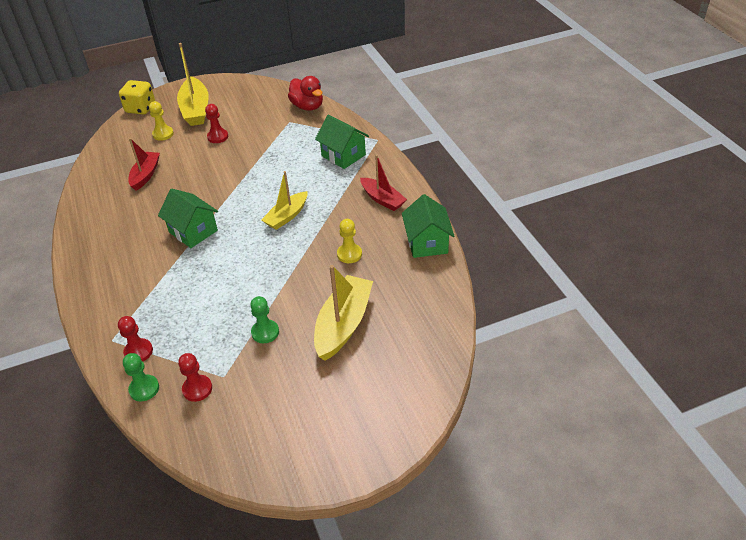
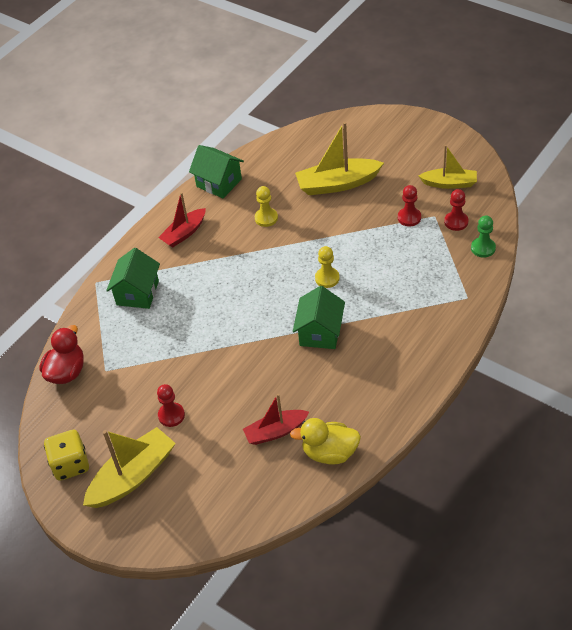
camera: 120 degrees left, 5 degrees up
red pawn [118,316,153,361] -> red pawn moved to [398,185,421,226]
yellow dice [119,80,155,115] -> yellow dice moved to [44,430,89,481]
yellow pawn [149,101,174,141] -> yellow pawn moved to [315,246,340,288]
green pawn [250,296,279,343] -> none
yellow boat [261,171,307,230] -> yellow boat moved to [419,145,477,189]
red boat [360,155,407,211] -> red boat turned 150 degrees counterclockwise [158,192,206,247]
green house [402,194,454,258] -> green house turned 75 degrees clockwise [189,145,244,198]
none -> yellow duck [290,418,361,465]

